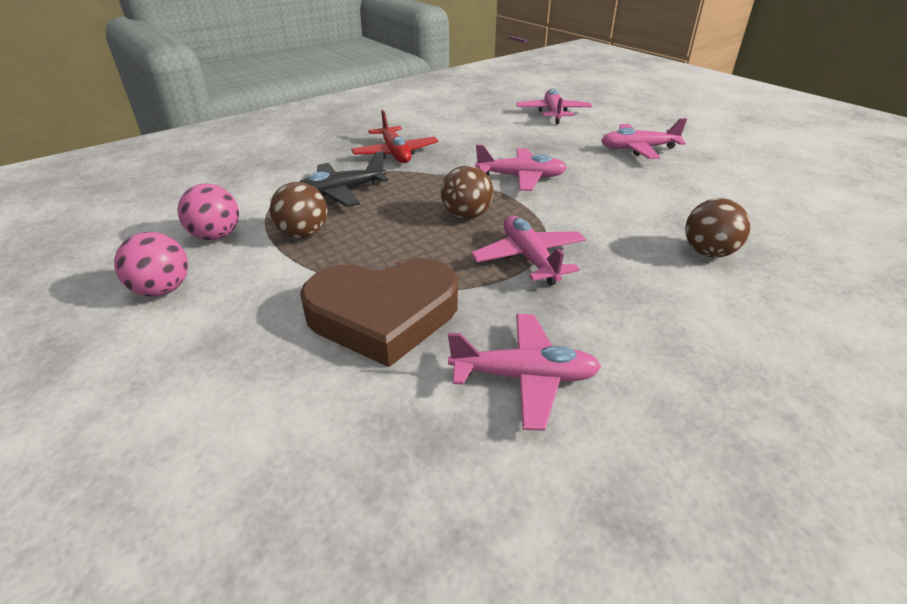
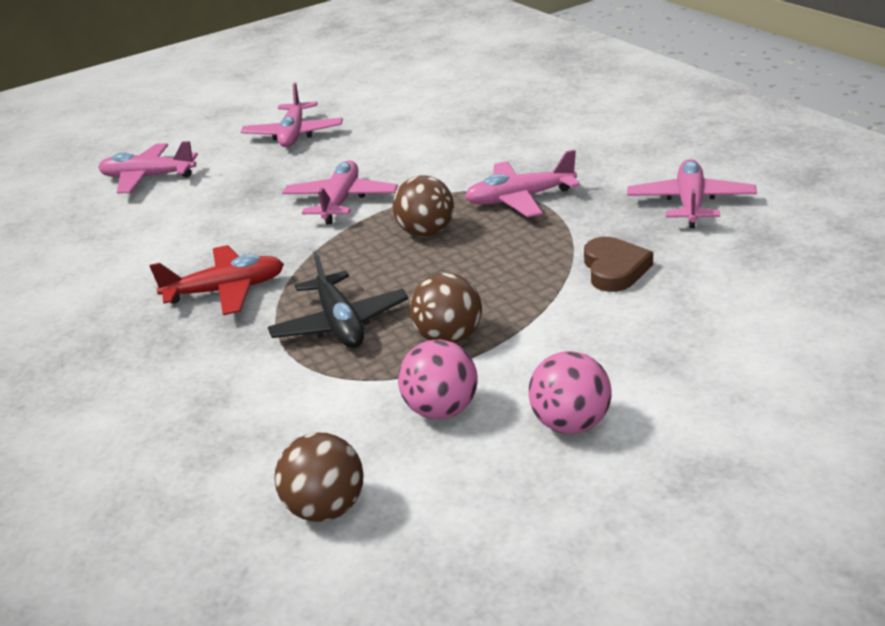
camera: 80 degrees left, 5 degrees down
brown heart [300,258,458,367] -> brown heart [584,237,653,292], size x0.52
brown ball [685,198,750,258] -> brown ball moved to [274,432,364,522]

